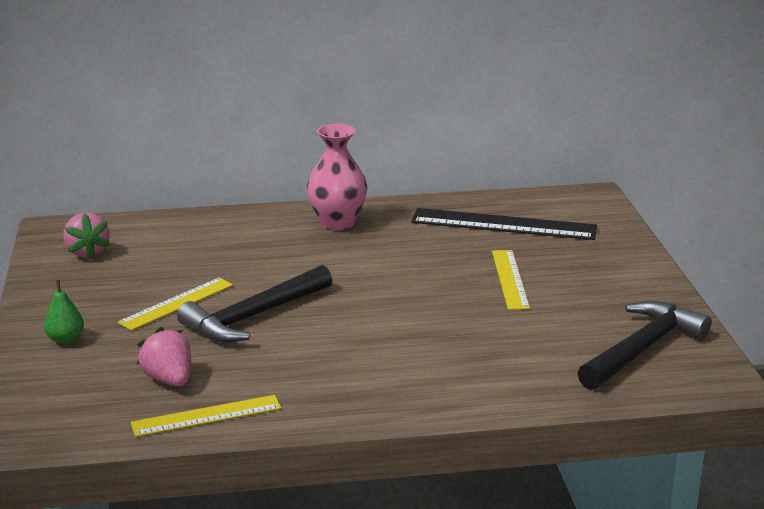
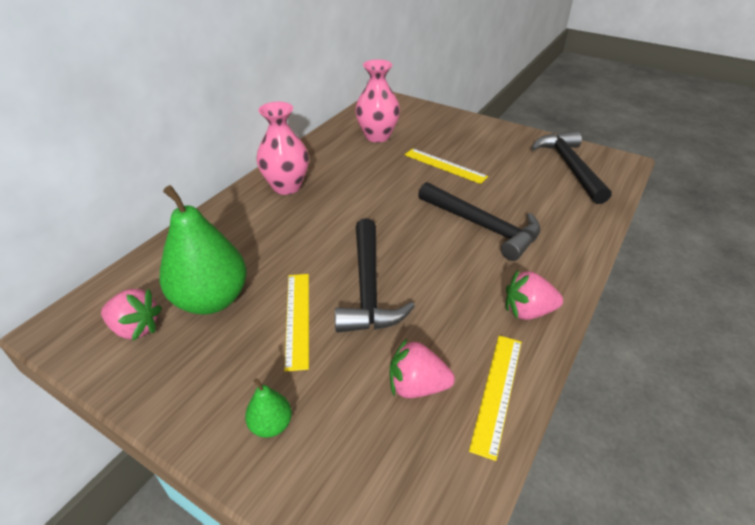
camera: 50 degrees left, 15 degrees up
black ruler [411,208,597,240] -> pink vase [355,59,400,143]
none -> green pear [159,185,247,315]
none -> black hammer [418,182,541,261]
none -> pink strawberry [506,270,563,320]

